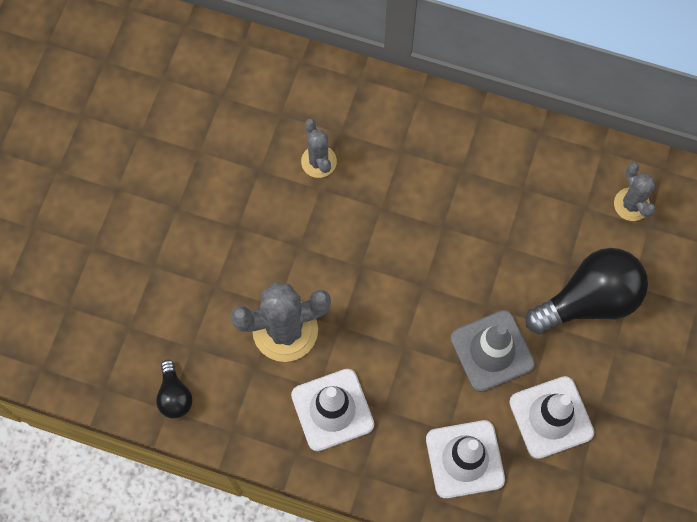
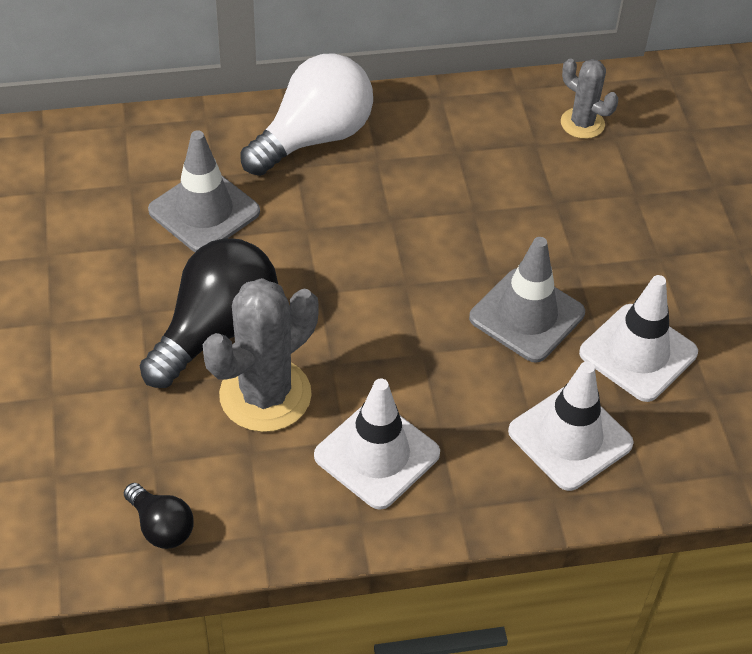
camera: 30 degrees left, 20 degrees down
grey cactus [301,119,337,178] -> grey traffic cone [148,130,260,252]
black light bulb [525,248,648,334] -> black light bulb moved to [140,238,278,388]
none -> white light bulb [240,53,373,176]

